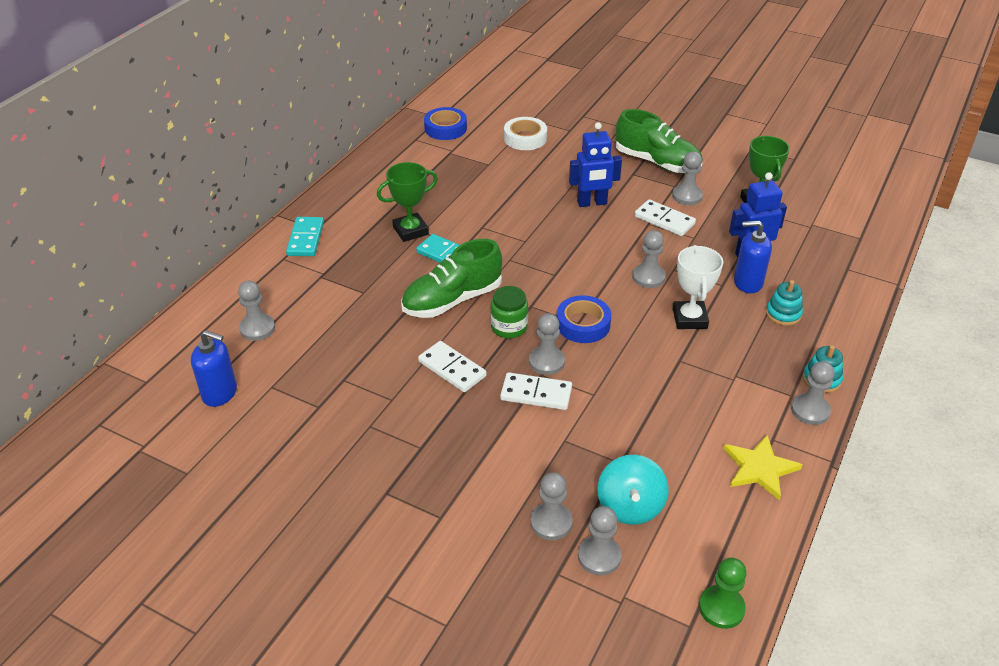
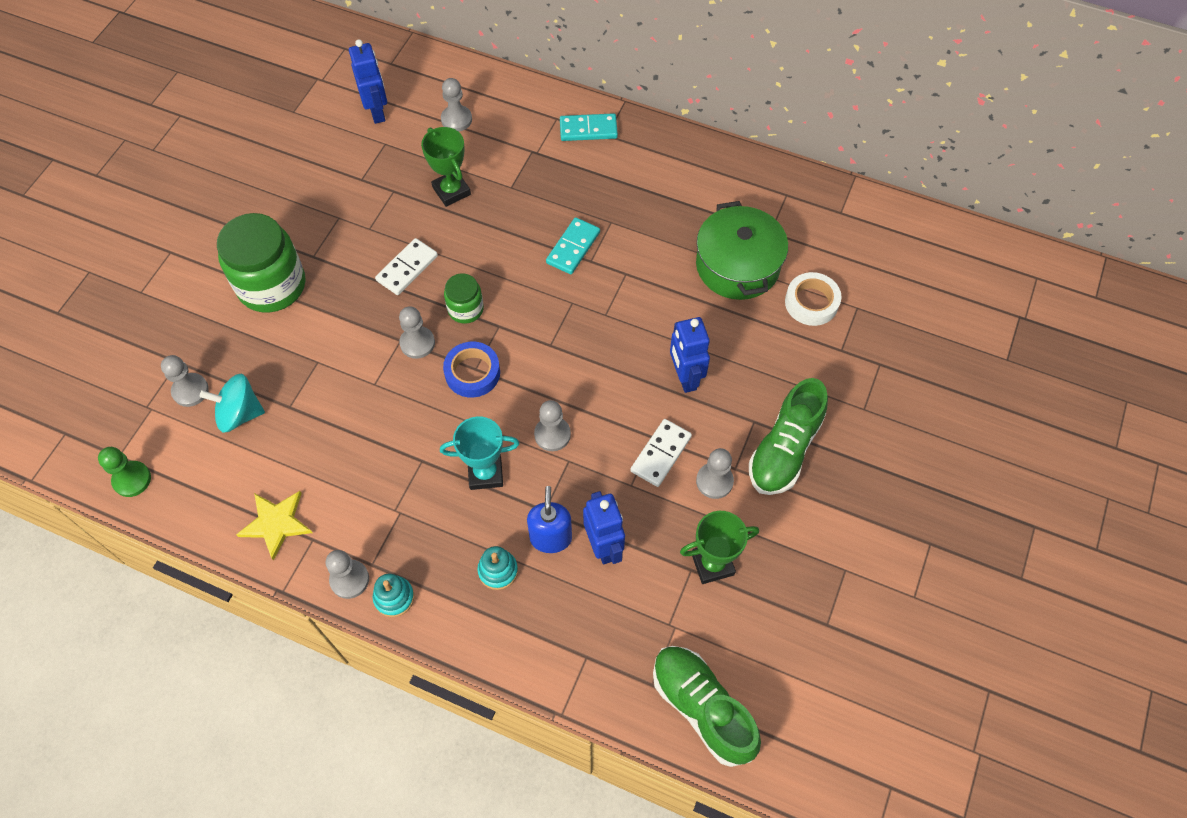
camera: 85 degrees right, 20 degrees up
blue soap dispenser [191,330,237,407] -> blue robot [349,39,387,124]
green trophy [377,162,438,242] -> green trophy moved to [421,127,471,207]
green shoe [401,239,502,318] -> green shoe moved to [653,646,761,767]
blue tape [424,107,467,140] -> none
white domino [500,372,572,410] -> none
grey pawn [530,472,573,540] -> none
white trophy [673,245,723,329] -> turquoise trophy [440,417,520,490]
none -> green jar [217,213,305,313]
none -> green pot [696,201,788,300]

